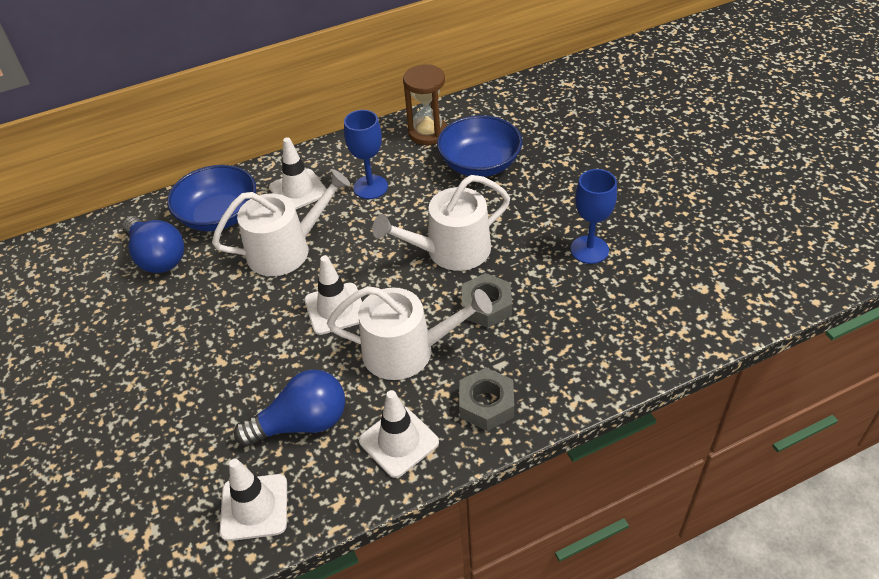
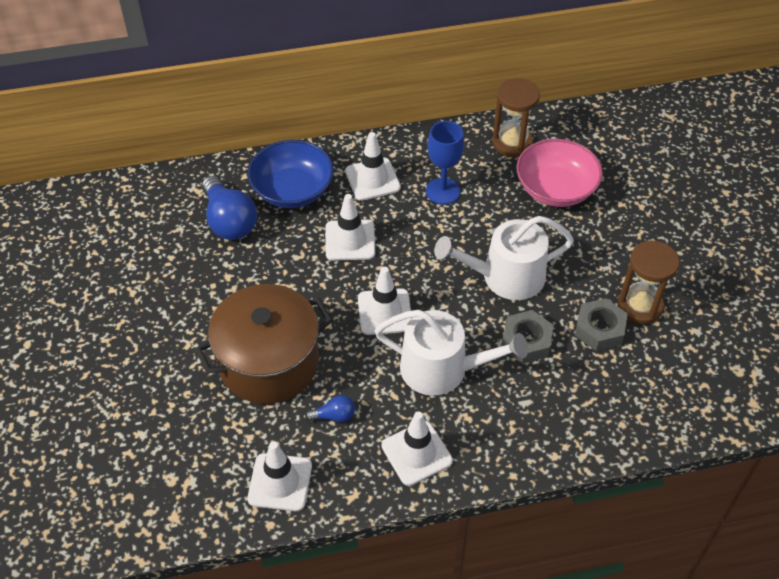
camera: 10 degrees right, 5 degrees up
white watering can [212,169,350,276] -> white traffic cone [325,194,375,261]
blue light bulb [234,369,345,447] -> blue light bulb [305,395,355,422], size x0.48
blue bowl [437,115,522,177] -> pink bowl [516,139,603,207]
grey nut [459,368,514,431] -> grey nut moved to [575,298,628,351]
blue goblet [571,169,617,264] -> brown hourglass [618,241,680,324]
none -> brown pot [195,284,333,404]

